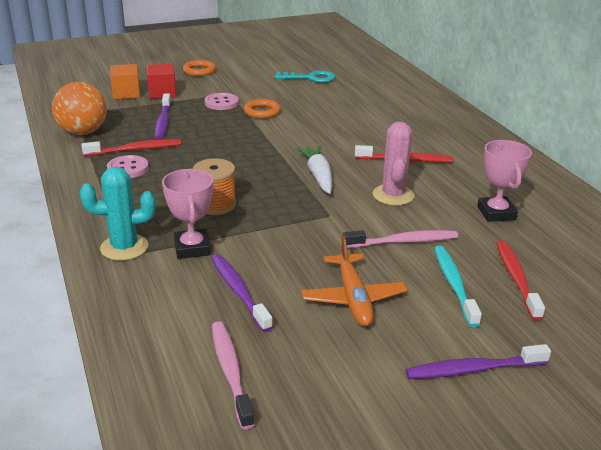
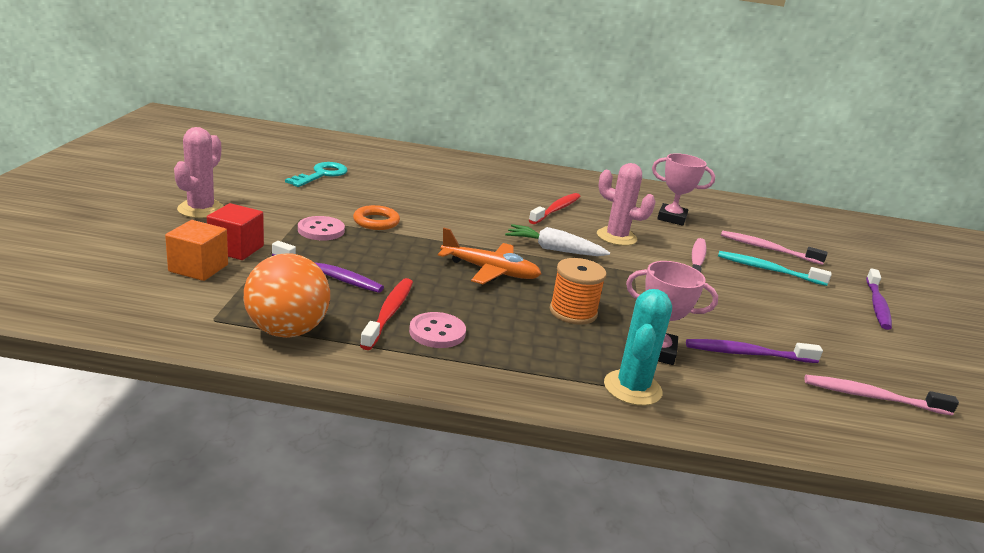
camera: 65 degrees left, 5 degrees down
orange ring [183,60,216,76] -> pink cactus [174,127,224,218]
orange plane [301,236,407,326] -> orange plane moved to [438,228,541,284]
red toothbrush [496,240,545,321] -> pink toothbrush [721,231,827,265]

